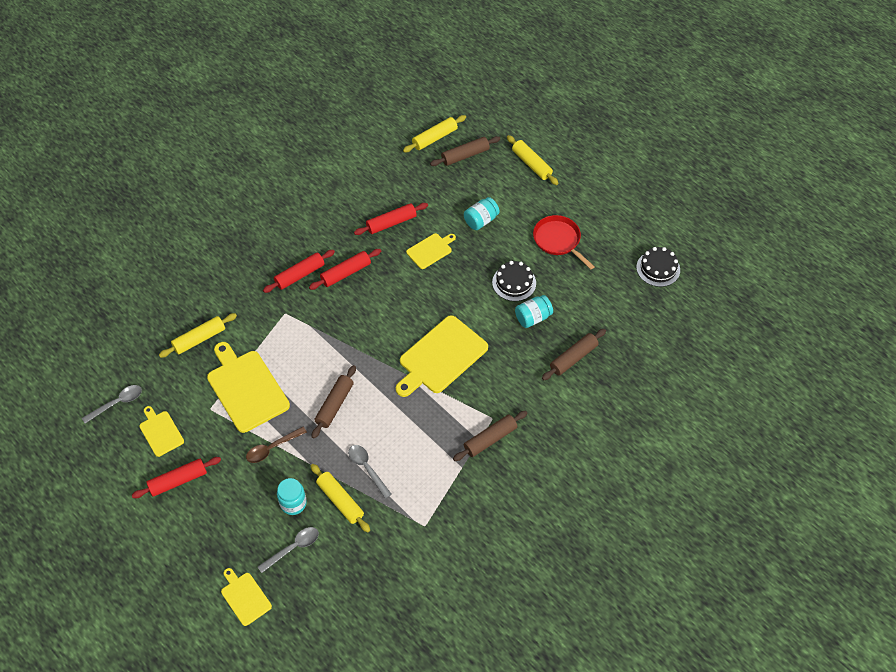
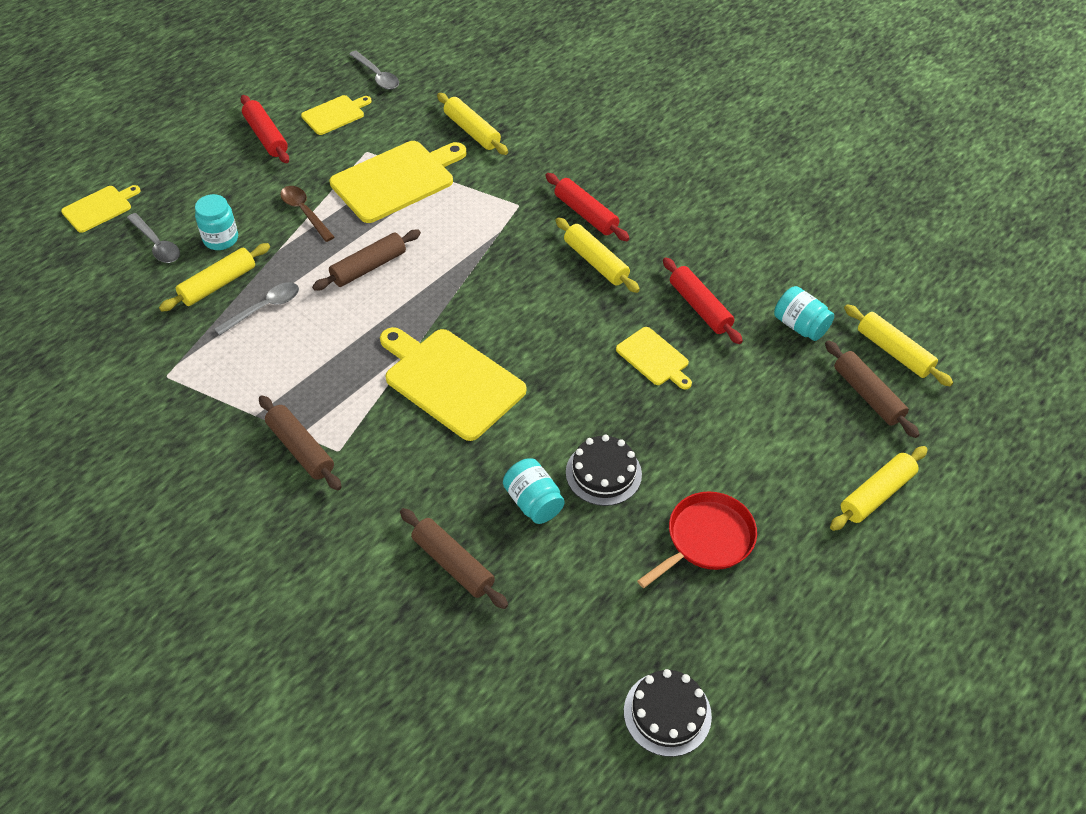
camera: 85 degrees right, 5 degrees down
red rolling pin [309,249,381,290] -> yellow rolling pin [555,217,640,293]
brown rolling pin [312,365,356,439] -> brown rolling pin turned 60 degrees counterclockwise [312,230,421,291]
turquoise jar [464,197,500,230] -> turquoise jar moved to [774,286,834,341]

